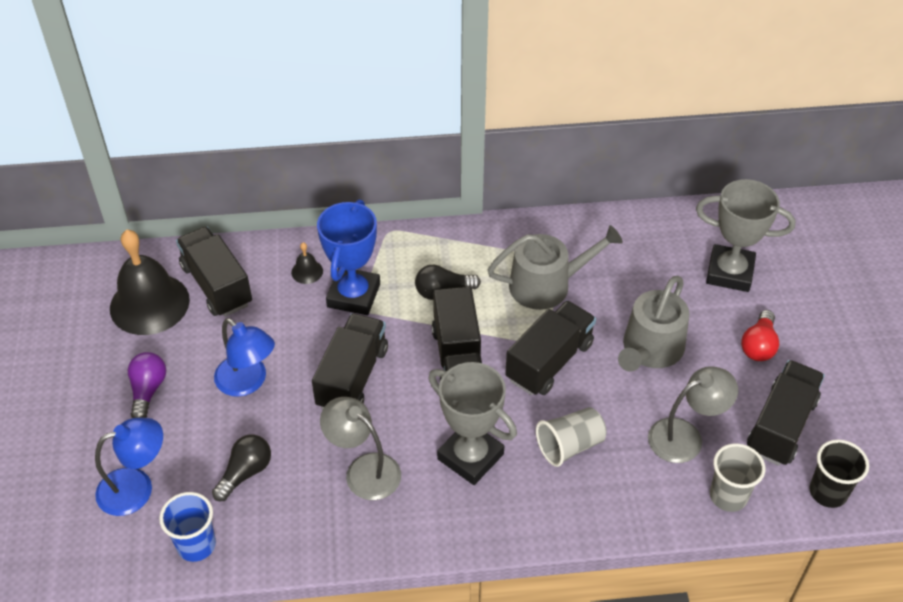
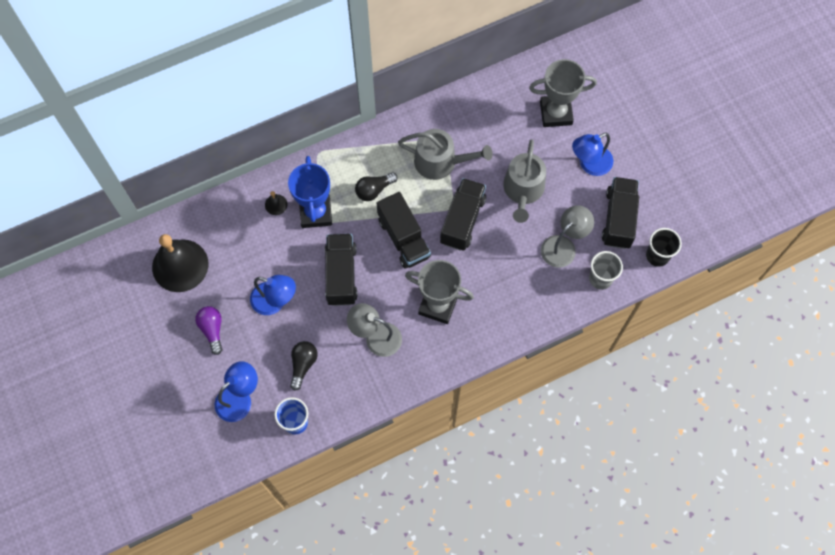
camera: 20 degrees left, 20 degrees up
black truck [176,227,252,317] -> none
grey watering can [488,225,623,310] -> grey watering can turned 45 degrees clockwise [398,129,493,180]
grey cup [536,407,607,467] -> none
red light bulb [741,310,779,361] -> blue lamp [572,133,613,176]

